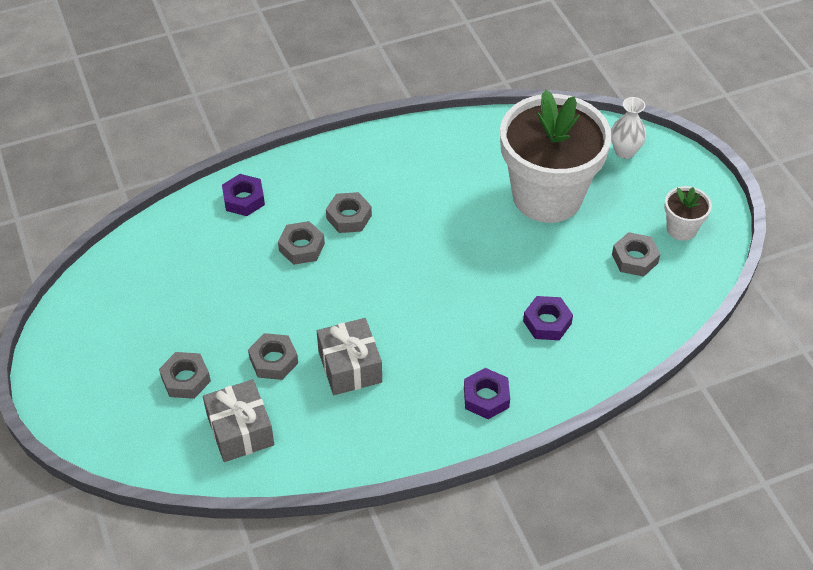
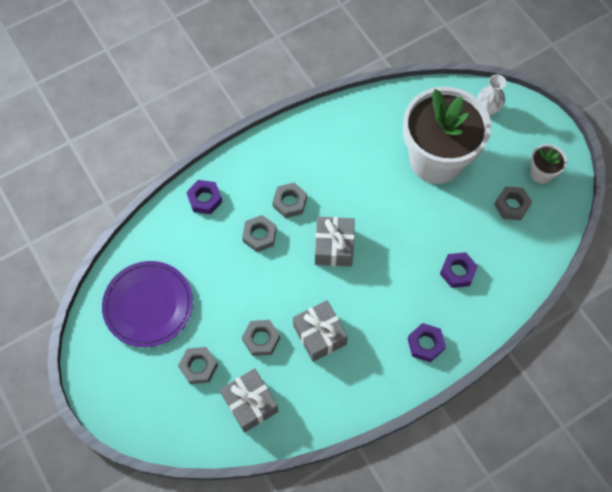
camera: 10 degrees left, 15 degrees up
none -> purple plate [102,261,193,347]
none -> grey gift [315,217,355,267]

